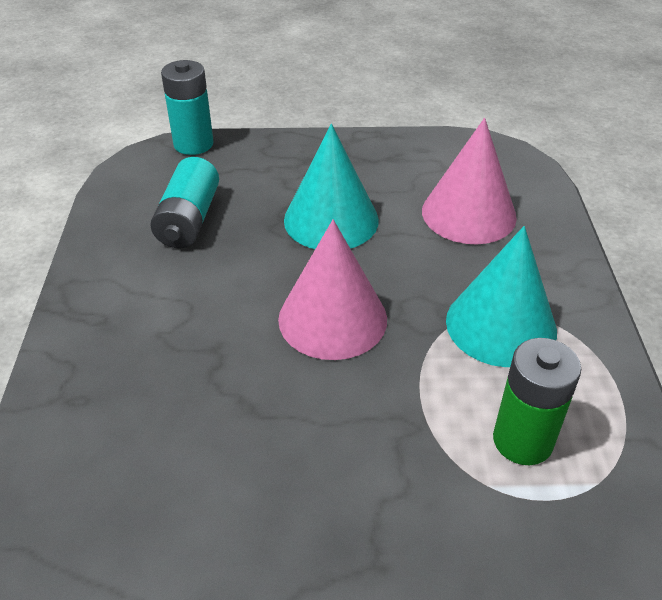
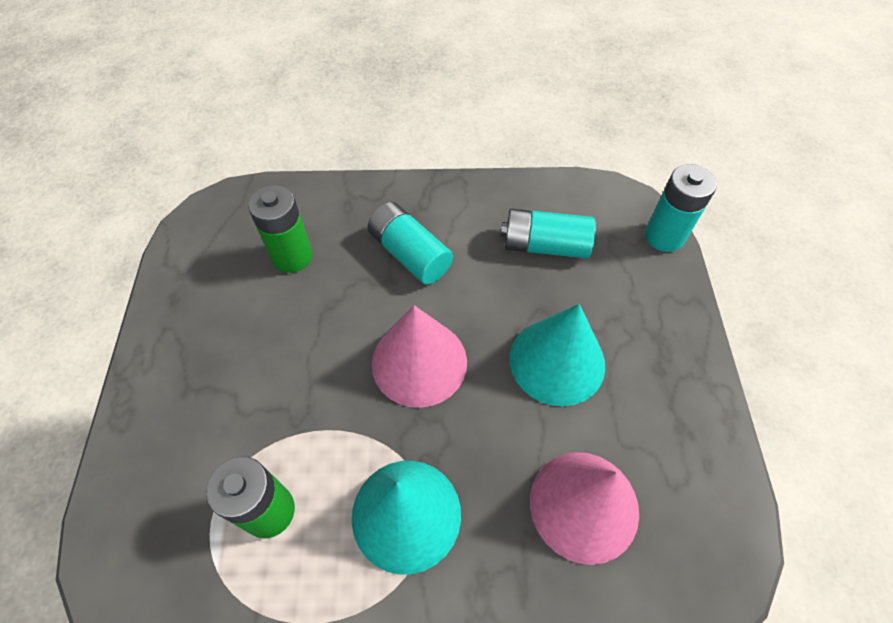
camera: 90 degrees right, 15 degrees up
none -> green battery [248,185,313,273]
none -> turquoise battery [367,202,453,285]

